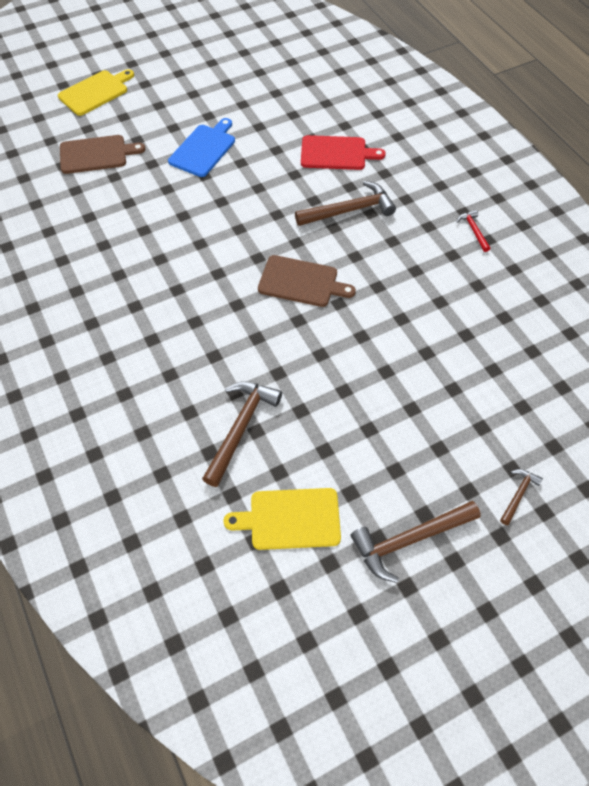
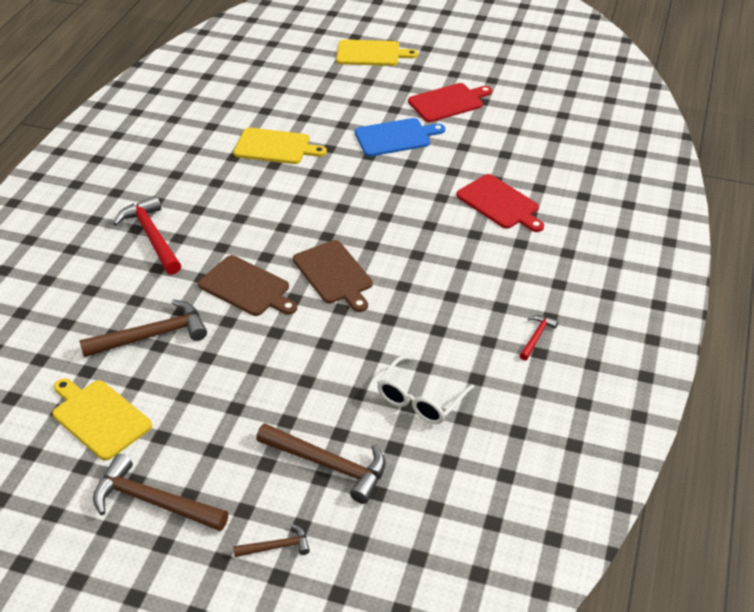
camera: 45 degrees right, 15 degrees down
brown cutting board [60,135,145,174] -> brown cutting board moved to [198,255,297,316]
brown hammer [295,181,396,226] -> brown hammer moved to [256,423,385,504]
none -> red hammer [113,196,181,275]
none -> yellow cutting board [233,128,327,164]
none -> white glasses [377,355,474,424]
none -> red cutting board [408,83,492,122]

